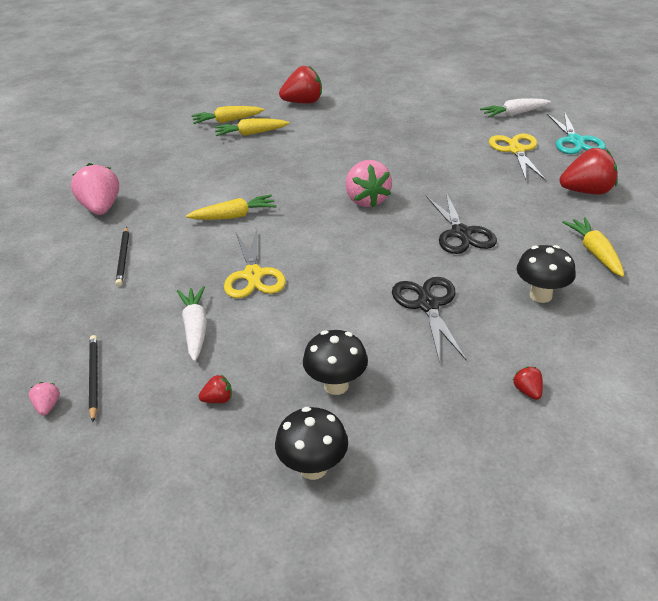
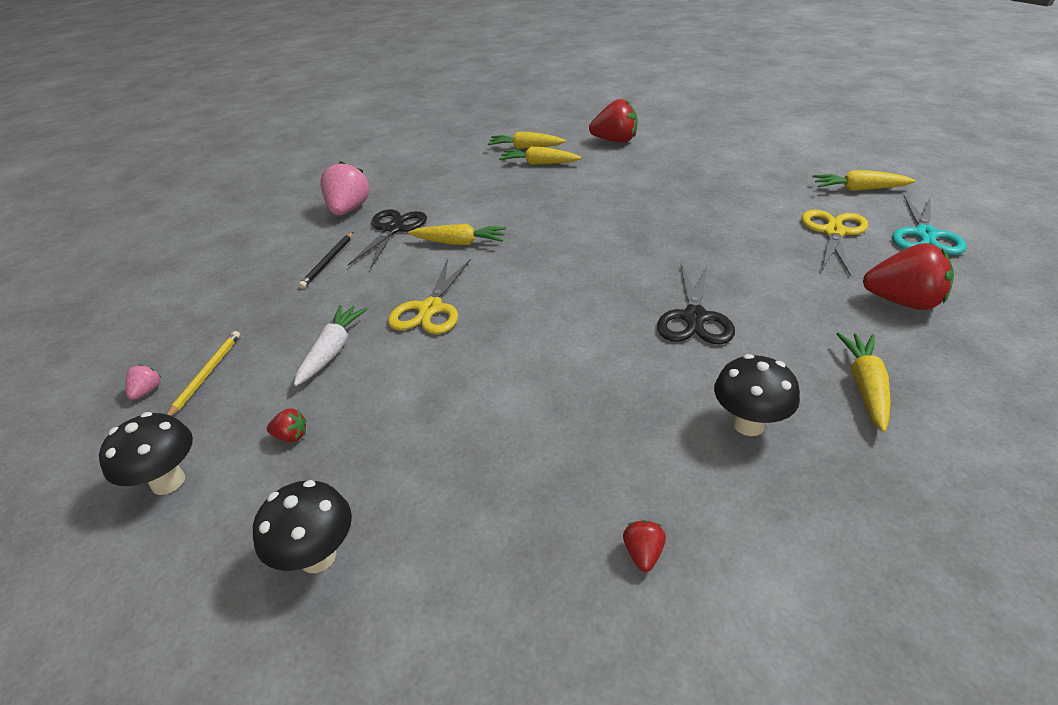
camera: 25 degrees right, 0 degrees up
black pencil [89,335,98,422] -> yellow pencil [167,331,240,416]
black mushroom [303,330,368,395] -> black mushroom moved to [99,412,193,495]
pink strawberry [346,160,392,208] -> none
black scissors [392,277,466,363] -> black scissors moved to [348,209,427,269]
white carrot [480,98,551,117] -> yellow carrot [812,170,916,191]

